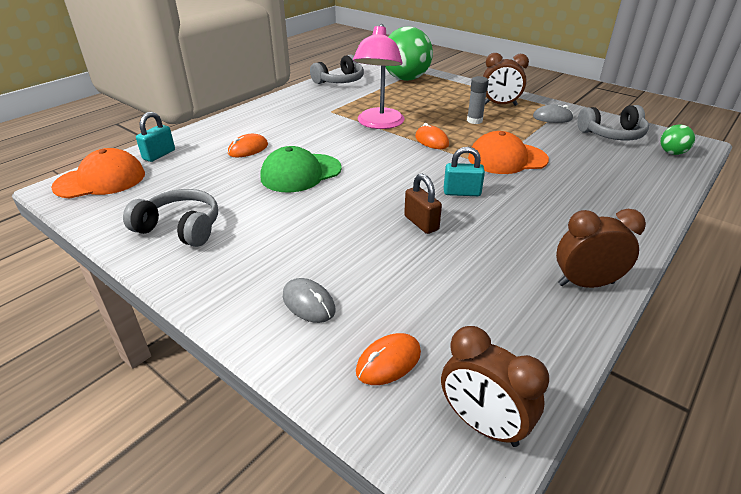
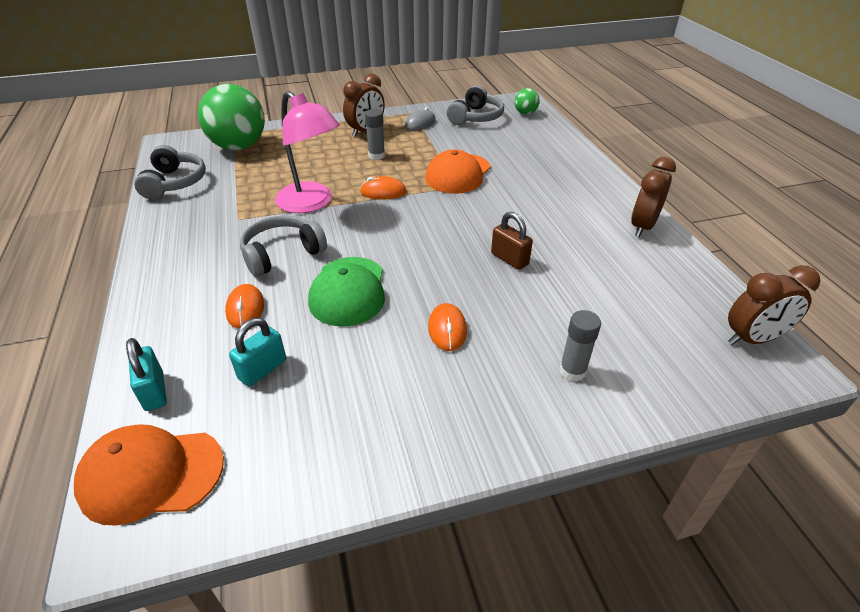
camera: 55 degrees left, 5 degrees up
orange cap [51,148,145,199] -> orange cap turned 105 degrees counterclockwise [74,424,224,526]
grey headphones [123,189,218,247] -> grey headphones moved to [240,216,327,277]
grey mouse [283,278,336,323] -> grey glue stick [559,310,601,382]
orange mouse [356,333,421,385] -> orange mouse moved to [428,303,467,351]
brown padlock [404,174,442,234] -> brown padlock turned 45 degrees clockwise [491,212,533,270]
turquoise padlock [444,147,485,196] -> turquoise padlock moved to [229,318,286,386]

